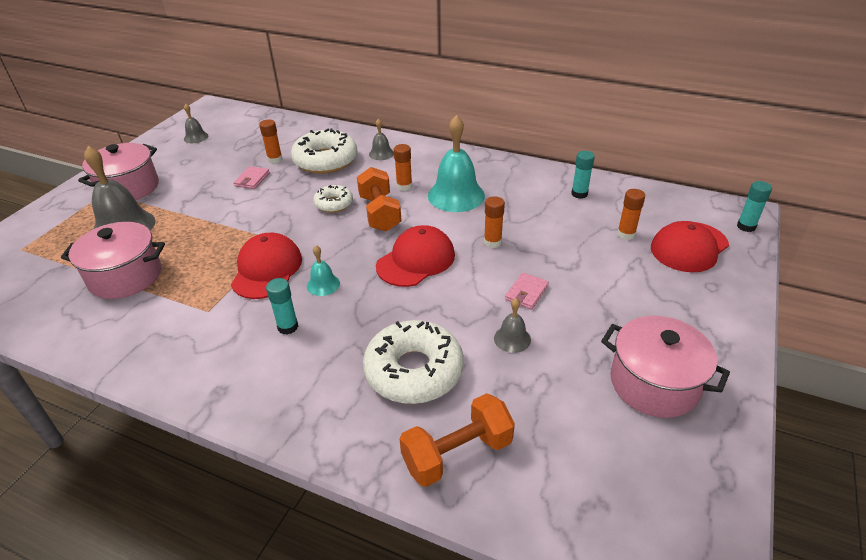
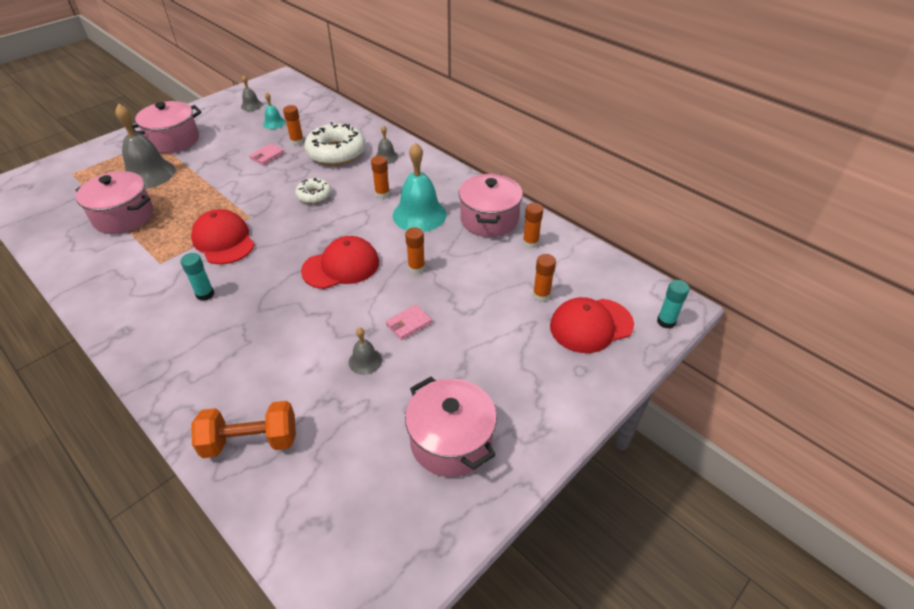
camera: 20 degrees right, 5 degrees up
red cap [231,233,302,299] -> red cap turned 60 degrees counterclockwise [191,209,255,264]
turquoise bell [307,245,340,296] -> turquoise bell moved to [263,92,285,129]
orange dumbbell [357,167,402,232] -> none
white donut [363,320,464,404] -> none
turquoise glue stick [571,151,595,199] -> orange glue stick [523,203,543,248]
none -> pink pot [459,173,523,237]

